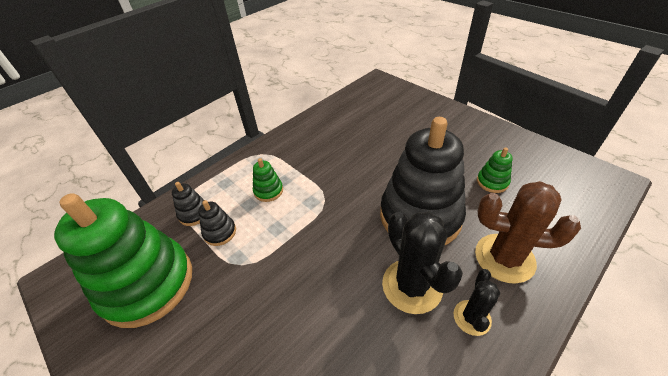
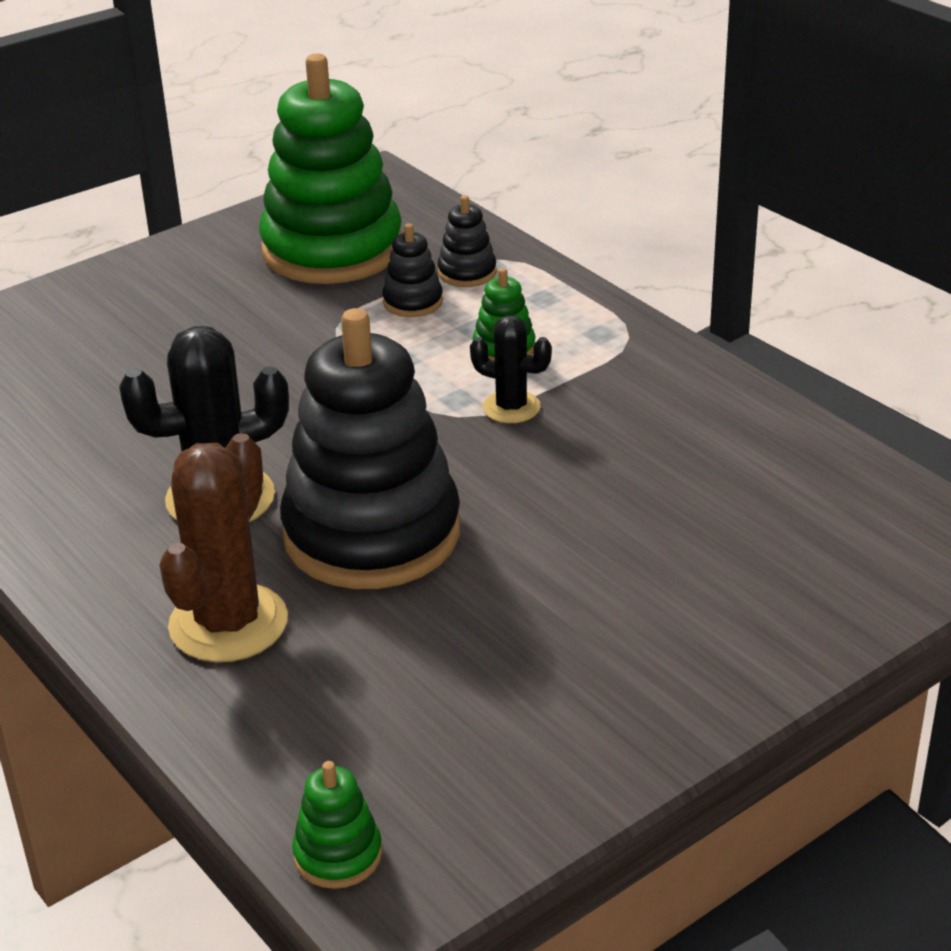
camera: 95 degrees right, 10 degrees down
black cactus [454,269,500,336] -> black cactus moved to [470,315,552,423]
green stacking toy [477,147,513,193] -> green stacking toy moved to [292,761,382,889]

